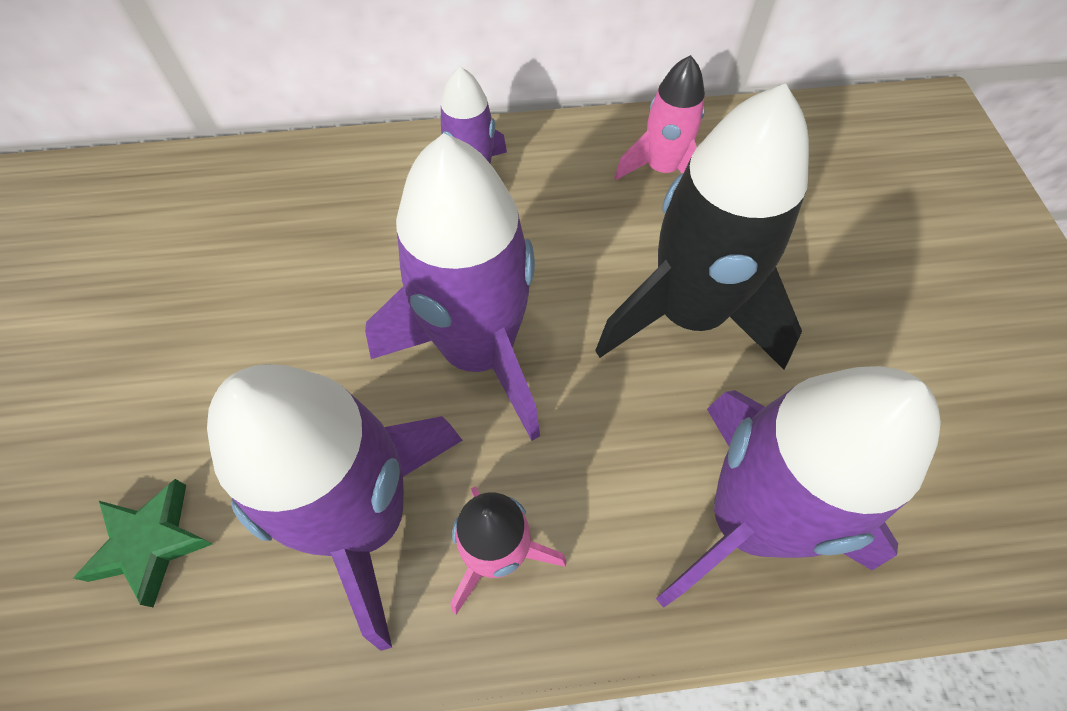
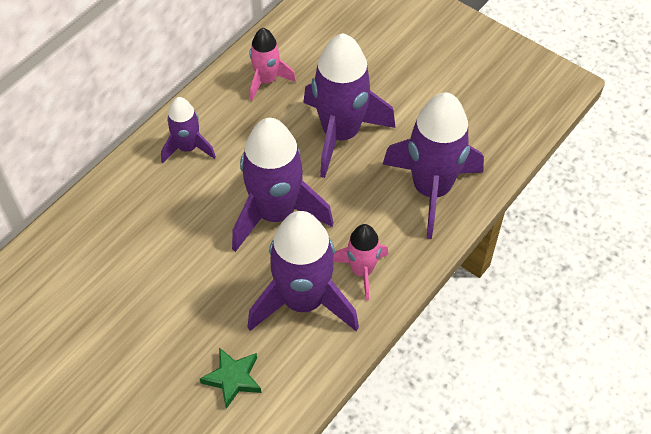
camera: 45 degrees left, 5 degrees down
black rocket [595,83,809,370] -> purple rocket [303,33,396,178]

